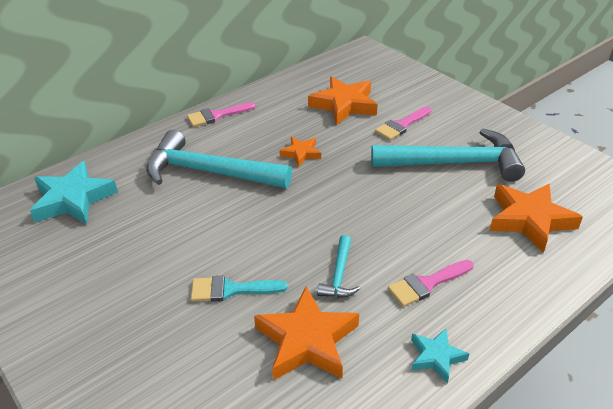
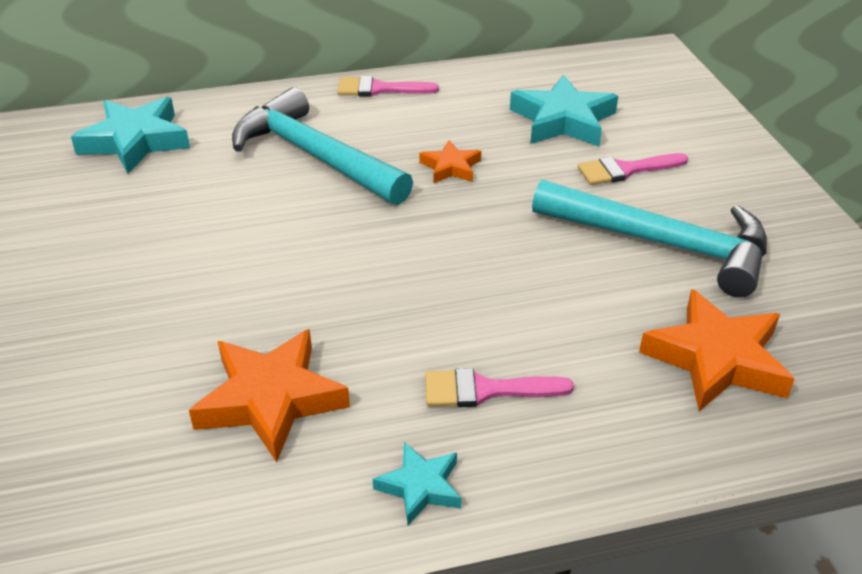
camera: 25 degrees right, 0 degrees up
turquoise brush [191,276,288,302] -> none
orange star [308,76,378,125] -> turquoise star [510,75,618,146]
turquoise hammer [317,235,360,298] -> none

